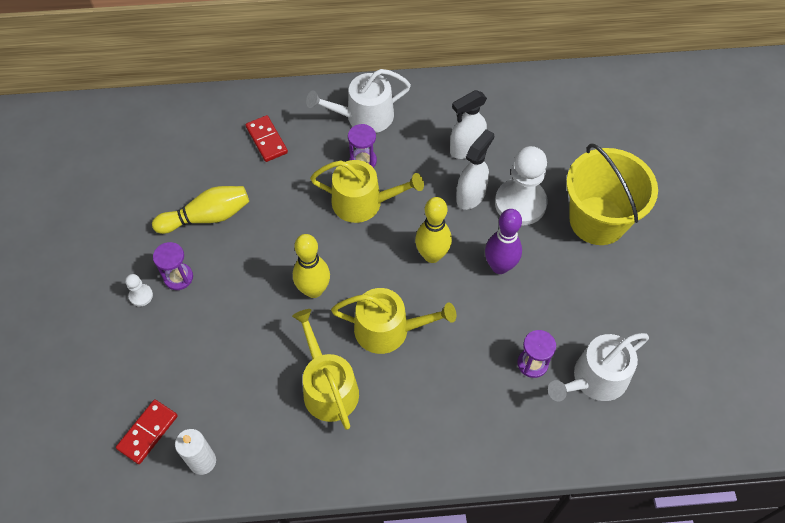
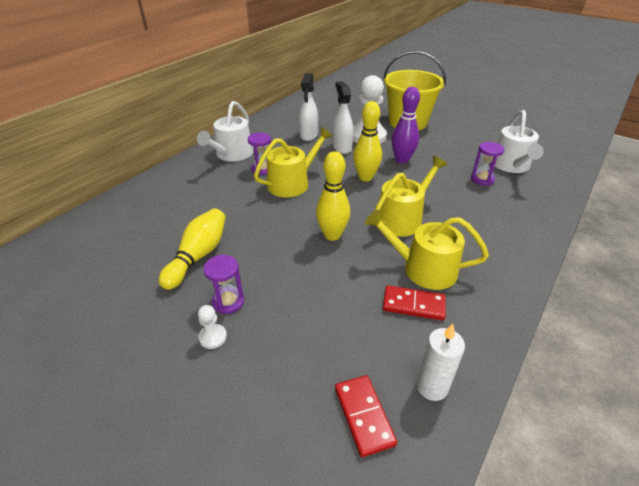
camera: 50 degrees left, 20 degrees down
red domino [246,115,288,162] -> red domino moved to [383,285,446,320]

